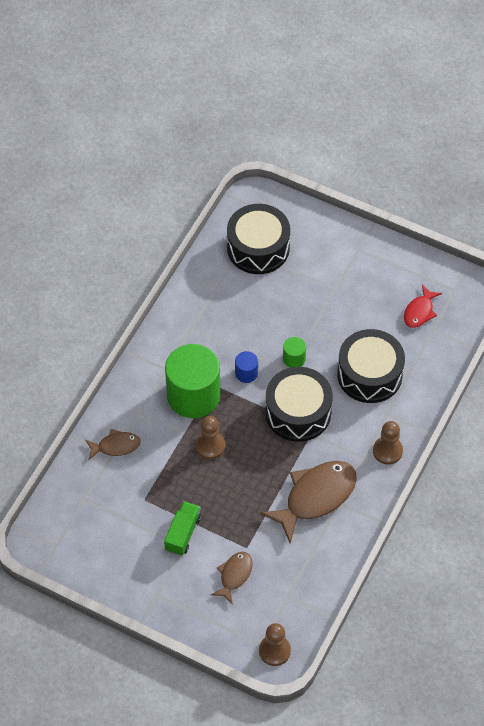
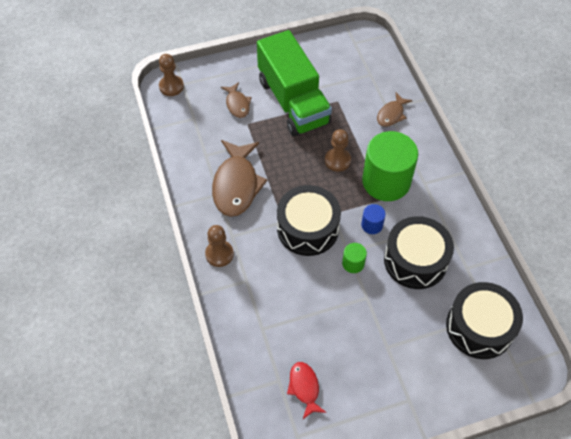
camera: 135 degrees right, 0 degrees up
green truck [164,501,202,556] -> green truck [257,30,332,137], size x2.27
black drum [337,329,405,403] -> black drum moved to [384,216,454,289]

